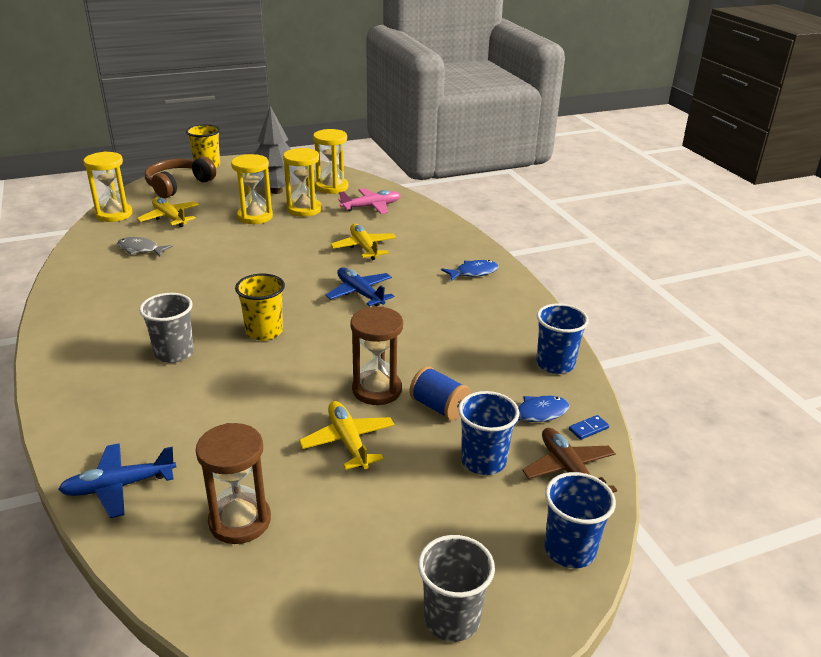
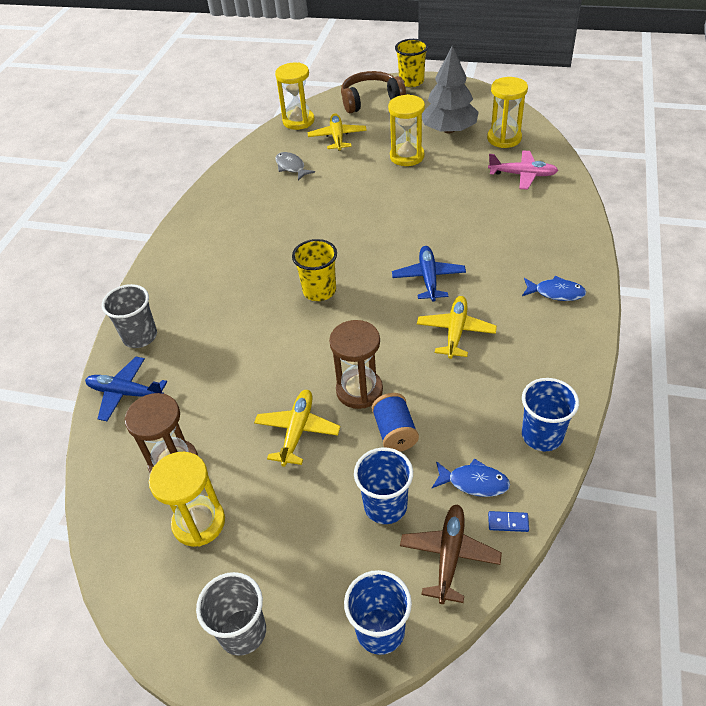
camera: 40 degrees right, 15 degrees up
grey cup [139,293,194,363] -> grey cup moved to [102,284,157,348]
yellow hourglass [283,148,322,217] -> yellow hourglass moved to [149,452,225,547]
yellow plane [331,224,397,260] -> yellow plane moved to [417,296,497,359]

